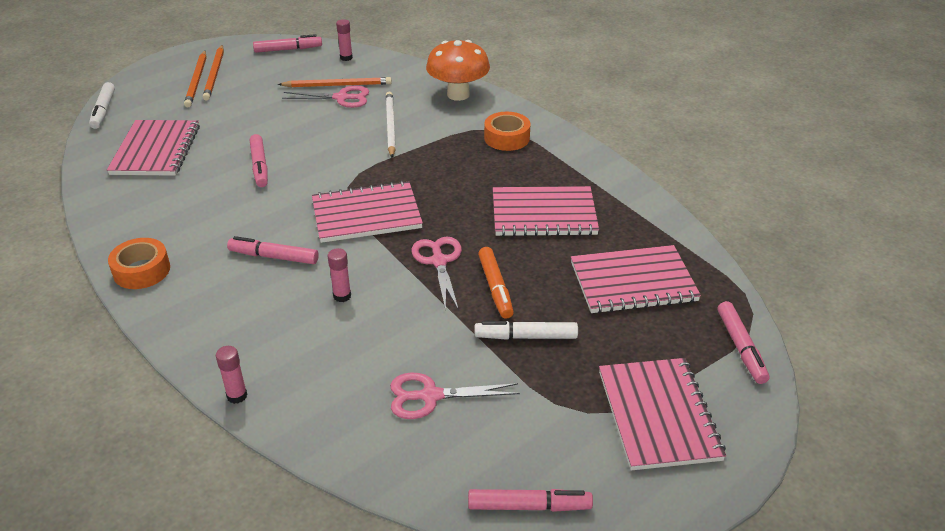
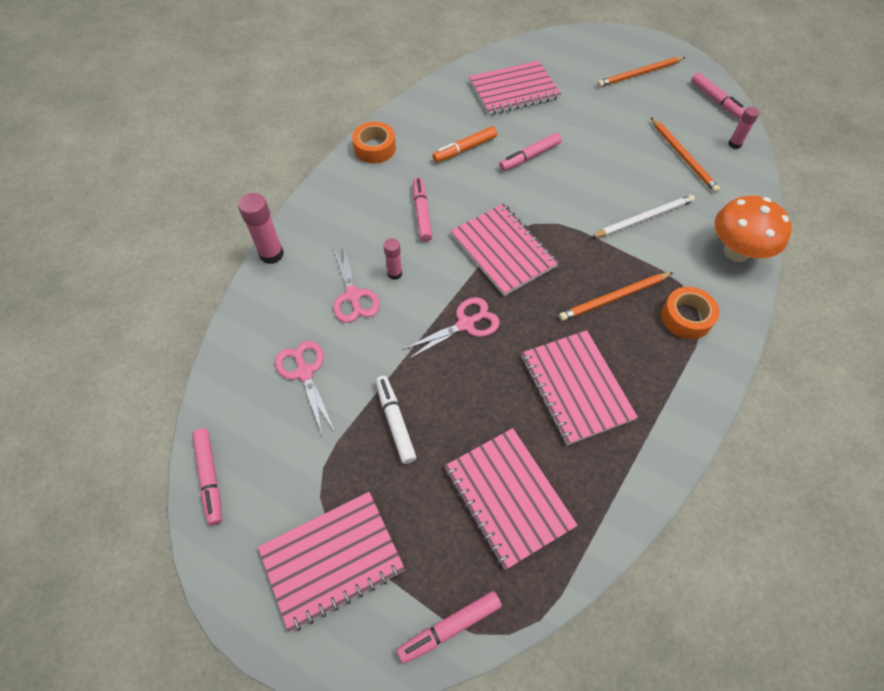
camera: 70 degrees right, 20 degrees up
white marker [89,82,115,129] -> none
orange pencil [184,51,206,107] -> orange pencil moved to [559,272,673,321]
pink glue stick [216,346,247,404] -> pink glue stick [238,193,284,264], size x1.64
pink scissors [282,85,370,108] -> pink scissors moved to [333,245,380,323]
orange marker [478,247,514,319] -> orange marker moved to [432,126,497,163]

